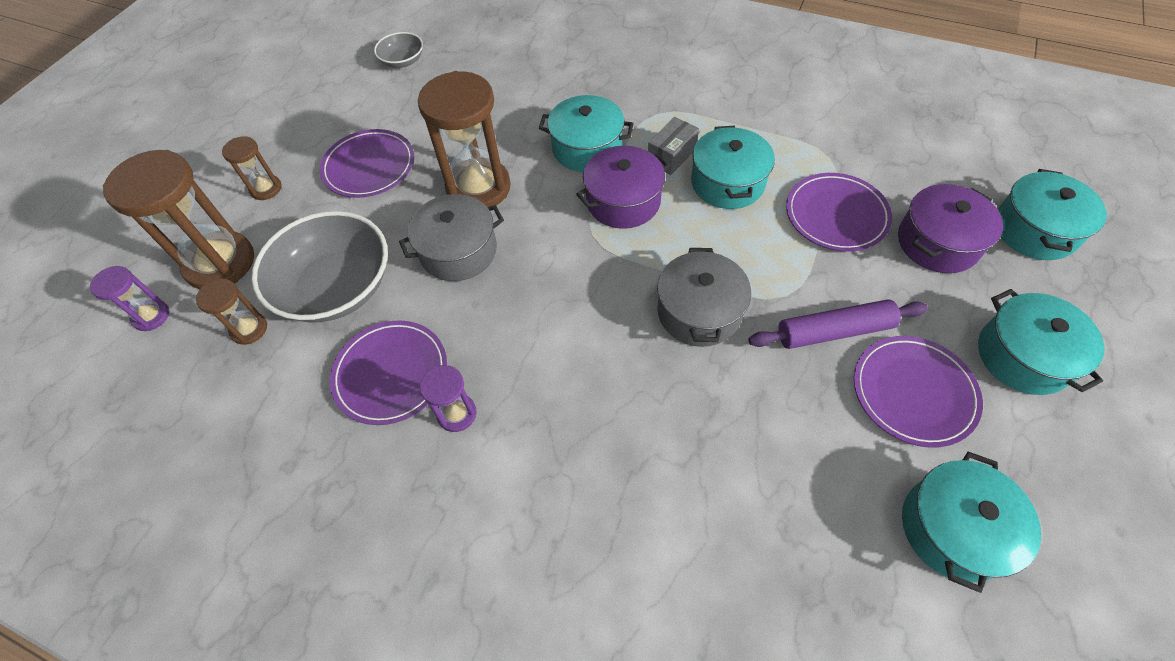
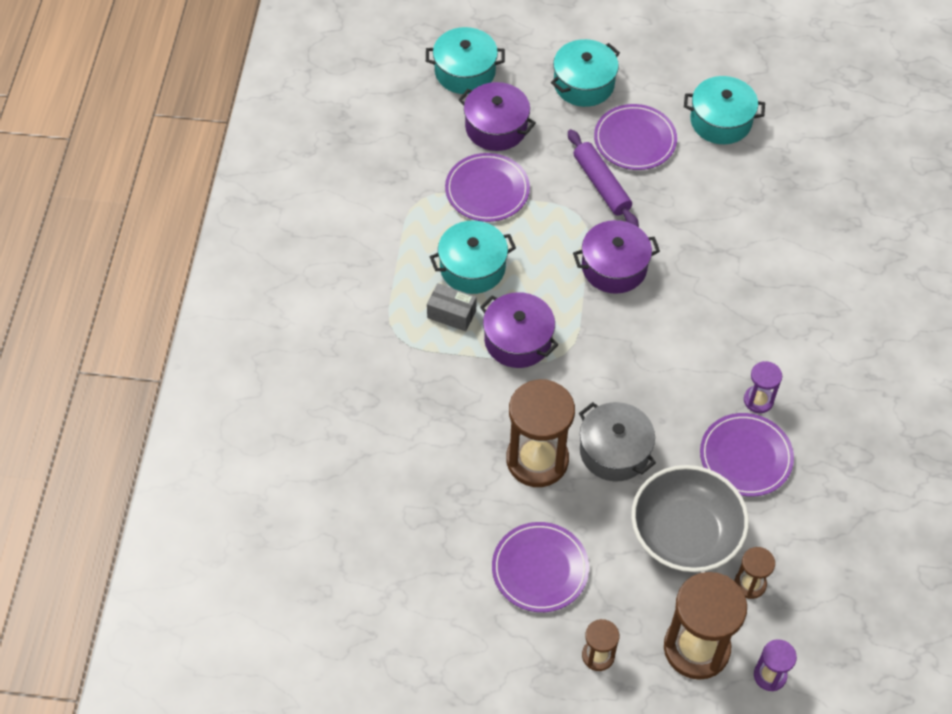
camera: 110 degrees left, 0 degrees up
grey bowl [374,32,423,68] -> none
turquoise pot [539,95,634,172] -> none
grey pot [657,248,751,347] -> purple pot [573,220,660,294]

